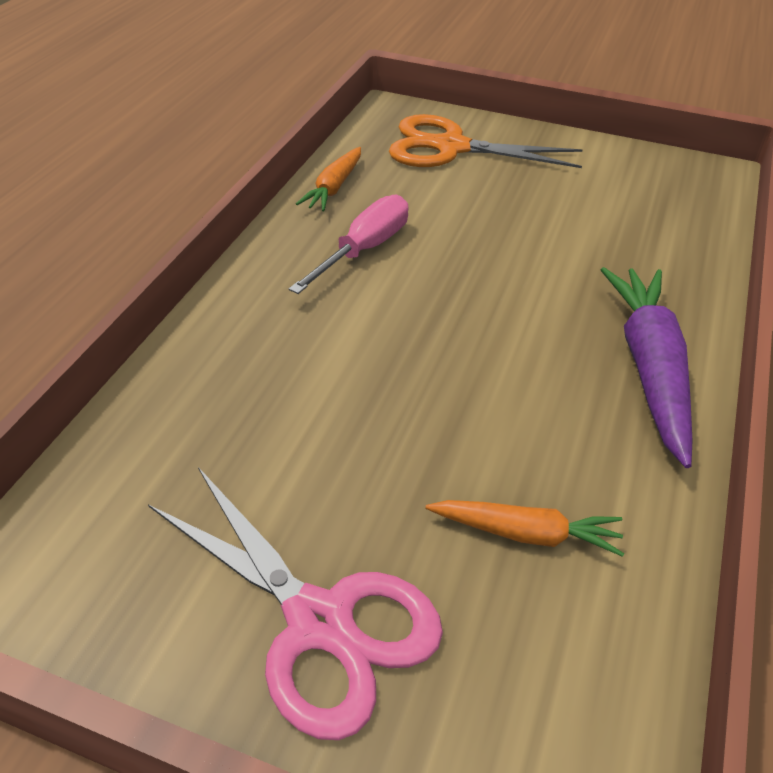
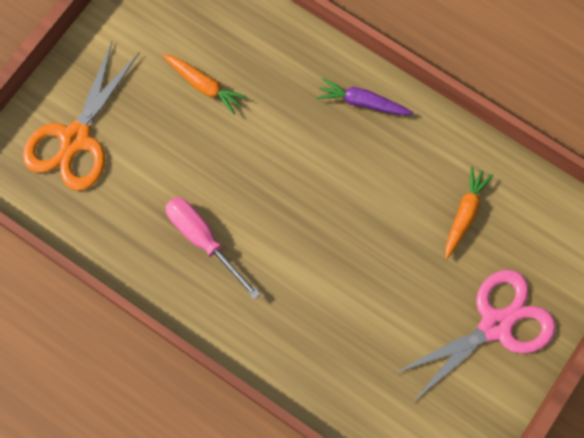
camera: 75 degrees left, 30 degrees up
orange carrot [296,147,361,211] -> orange carrot moved to [162,54,247,115]
purple carrot [601,267,692,468] -> purple carrot [316,78,413,115], size x0.57

